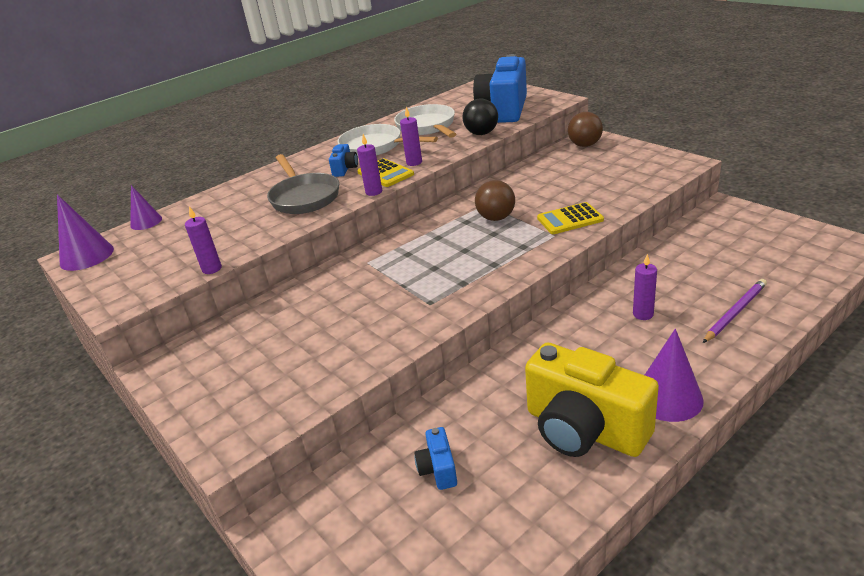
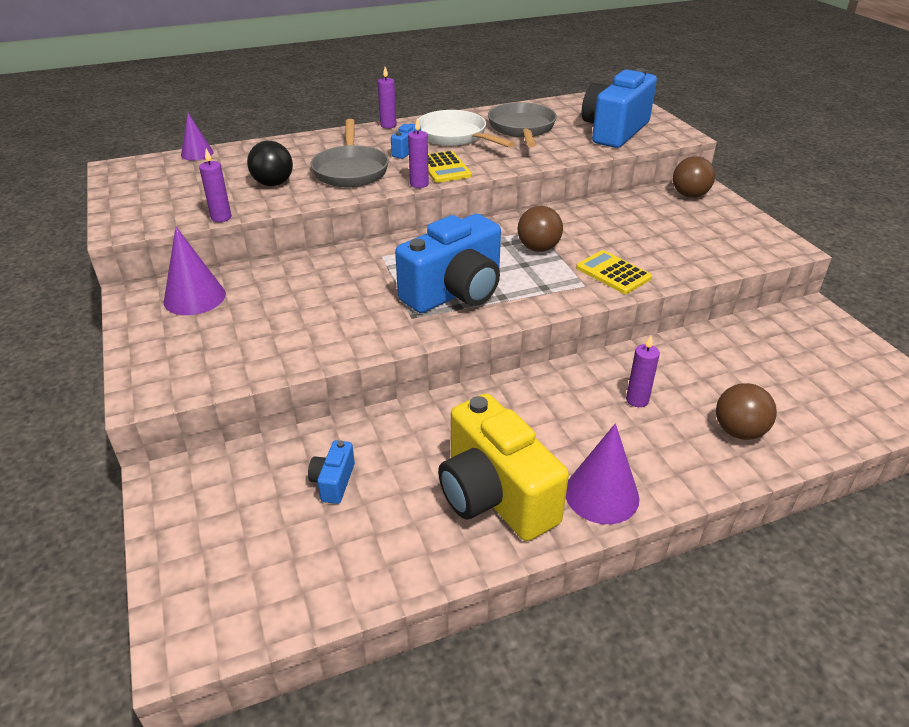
camera: 15 degrees right, 5 degrees up
purple cone [57,194,114,271] -> purple cone moved to [164,227,226,315]
white pan [394,104,456,138] -> grey pan [488,102,557,147]
purple candle [400,107,422,166] -> purple candle moved to [378,67,397,129]
black ball [463,98,498,135] -> black ball moved to [247,141,293,186]
yellow calculator [537,202,604,234] -> yellow calculator turned 45 degrees clockwise [576,250,652,294]
purple pencil [703,279,767,343] -> brown ball [716,383,777,440]
none -> blue camera [395,214,501,313]

